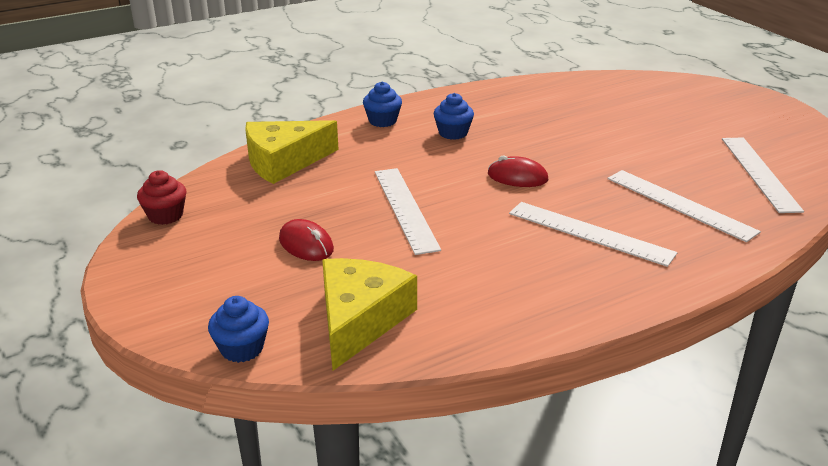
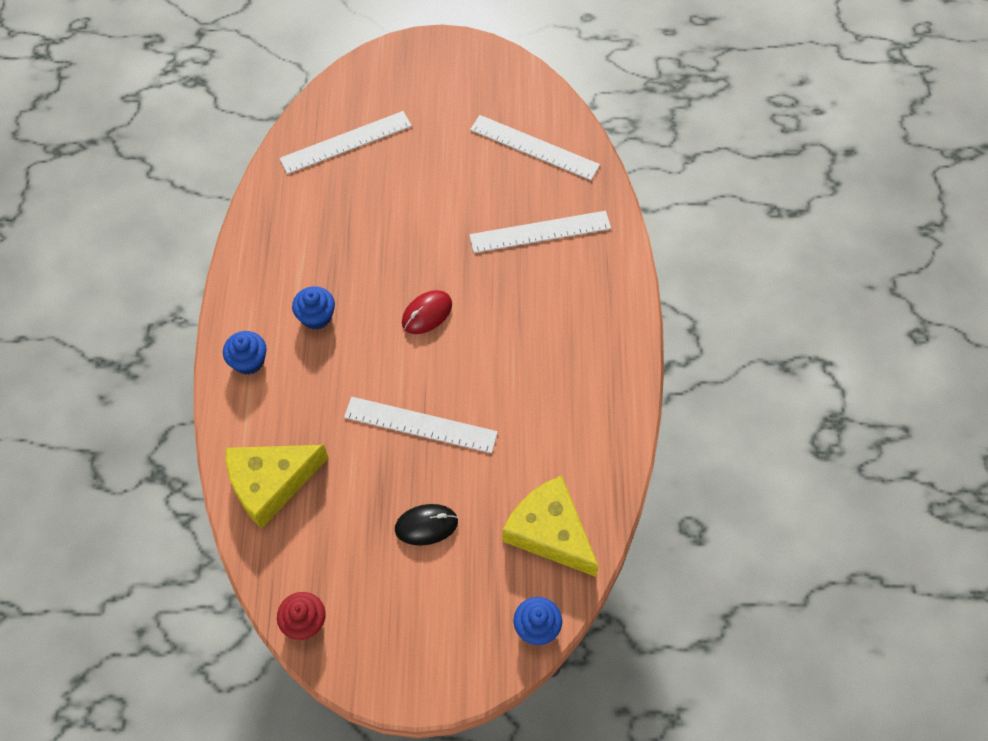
camera: 60 degrees left, 30 degrees up
yellow cheese [245,120,339,184] -> yellow cheese turned 60 degrees clockwise [226,445,328,529]
red mouse [279,219,334,261] -> black mouse [395,504,458,545]
white ruler [509,202,678,267] -> white ruler moved to [279,111,412,174]

